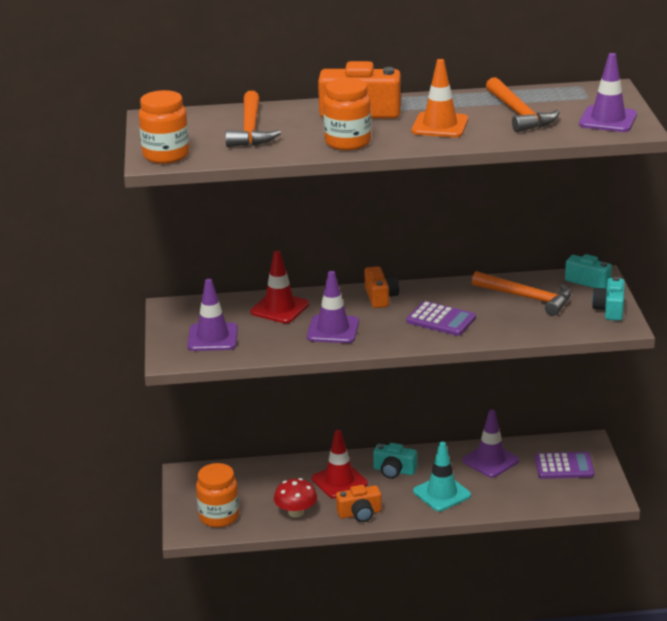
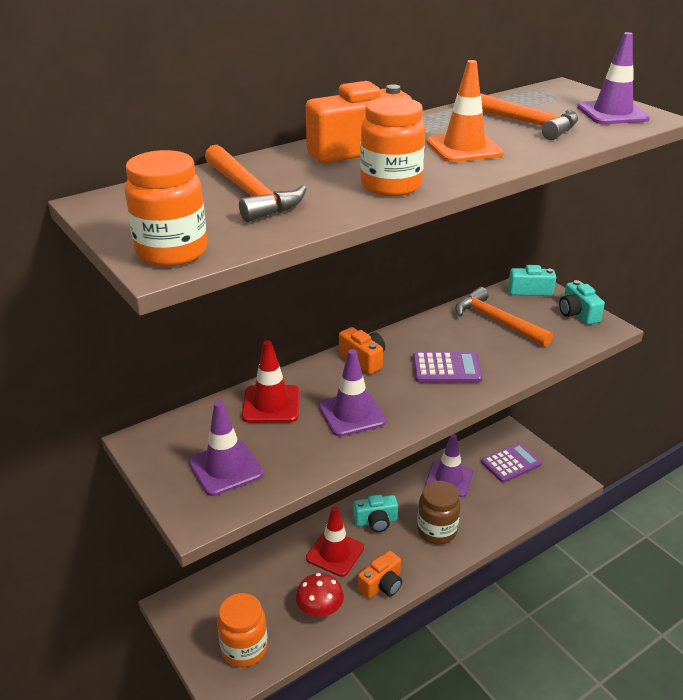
camera: 30 degrees left, 5 degrees up
turquoise traffic cone [413,442,471,511] -> brown jar [417,481,461,545]
orange hammer [472,271,571,316] -> orange hammer turned 135 degrees counterclockwise [455,287,553,347]

